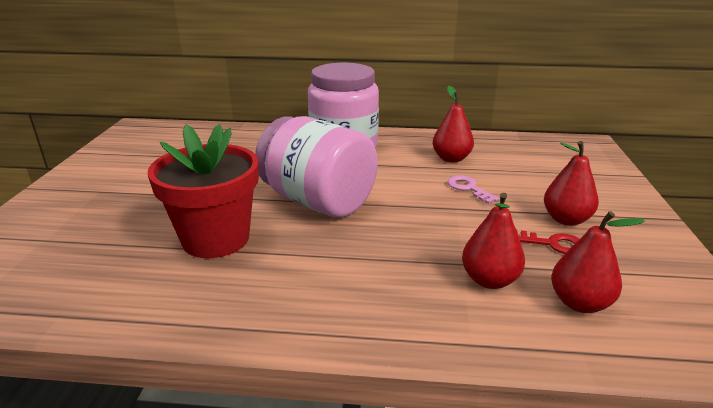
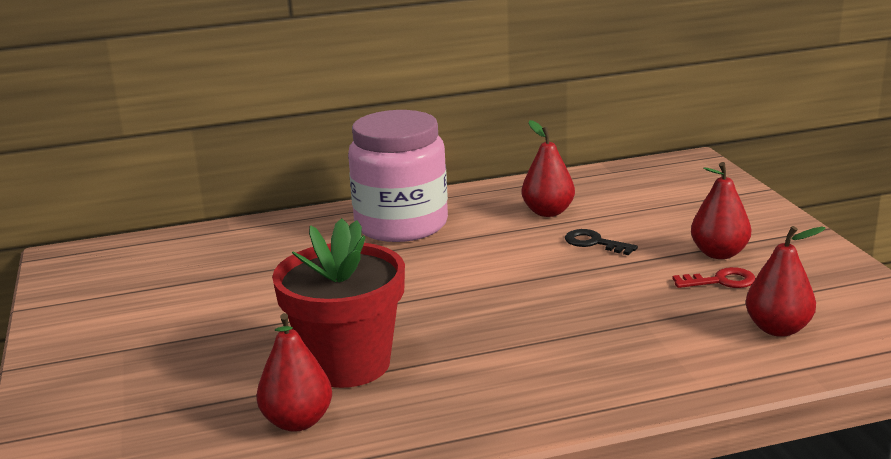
camera: 20 degrees left, 5 degrees down
pink jar [255,116,378,218] -> none
pink key [447,175,500,204] -> black key [565,229,638,255]
red pear [462,193,525,289] -> red pear moved to [256,313,332,432]

